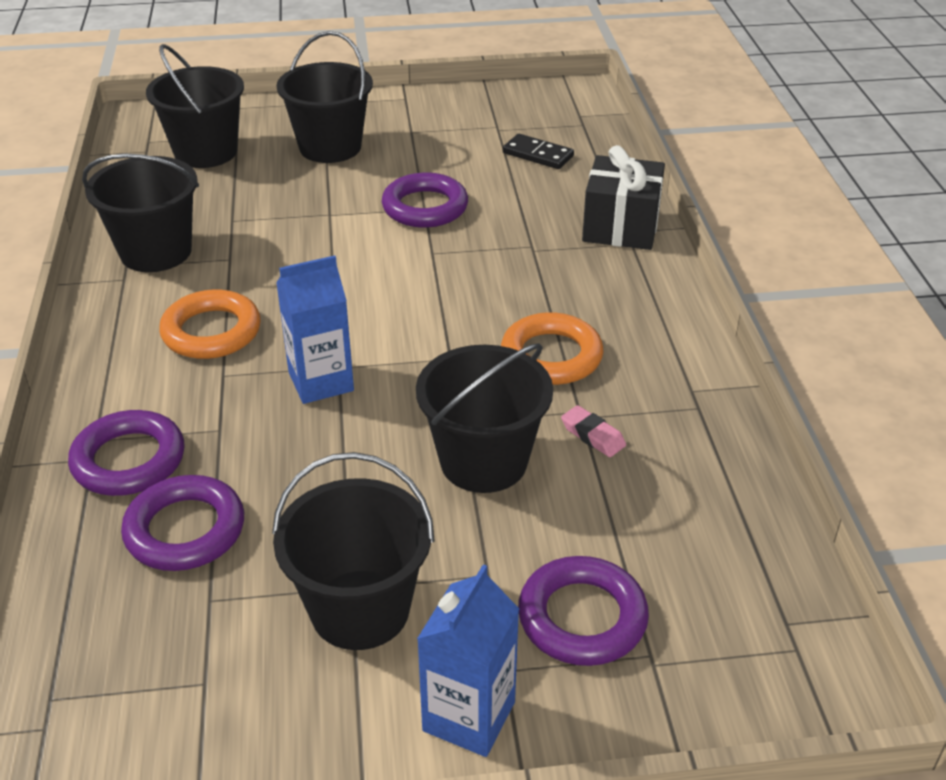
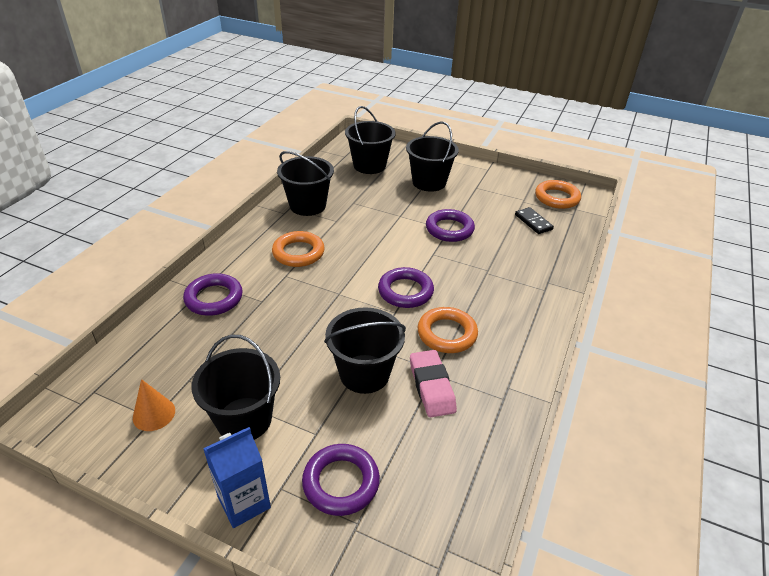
camera: 30 degrees right, 0 degrees up
purple ring [121,475,244,571] -> purple ring moved to [378,267,434,308]
blue carton [276,255,354,404] -> none
pink eraser [561,405,626,457] -> pink eraser [410,350,457,417], size x1.82
black gift [582,145,665,250] -> none
none -> orange cone [133,379,175,431]
none -> orange ring [535,180,581,209]

